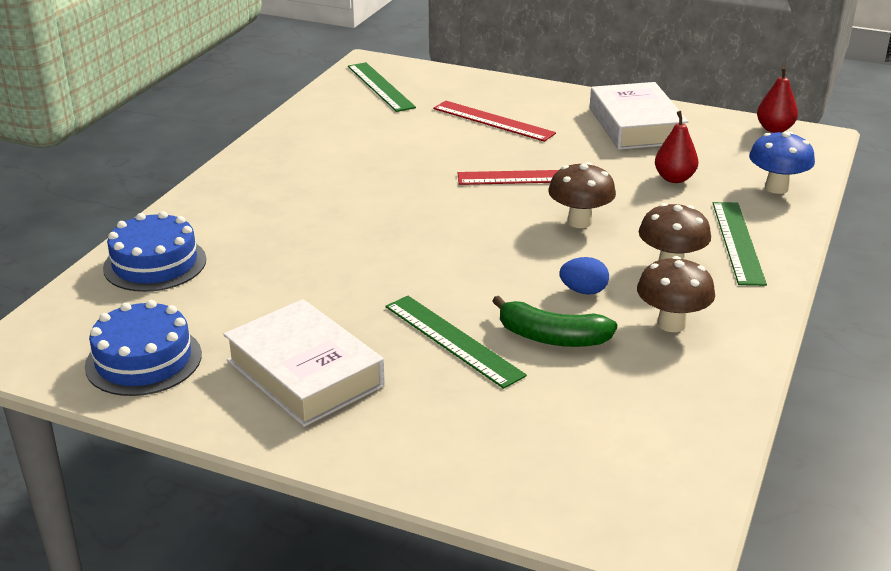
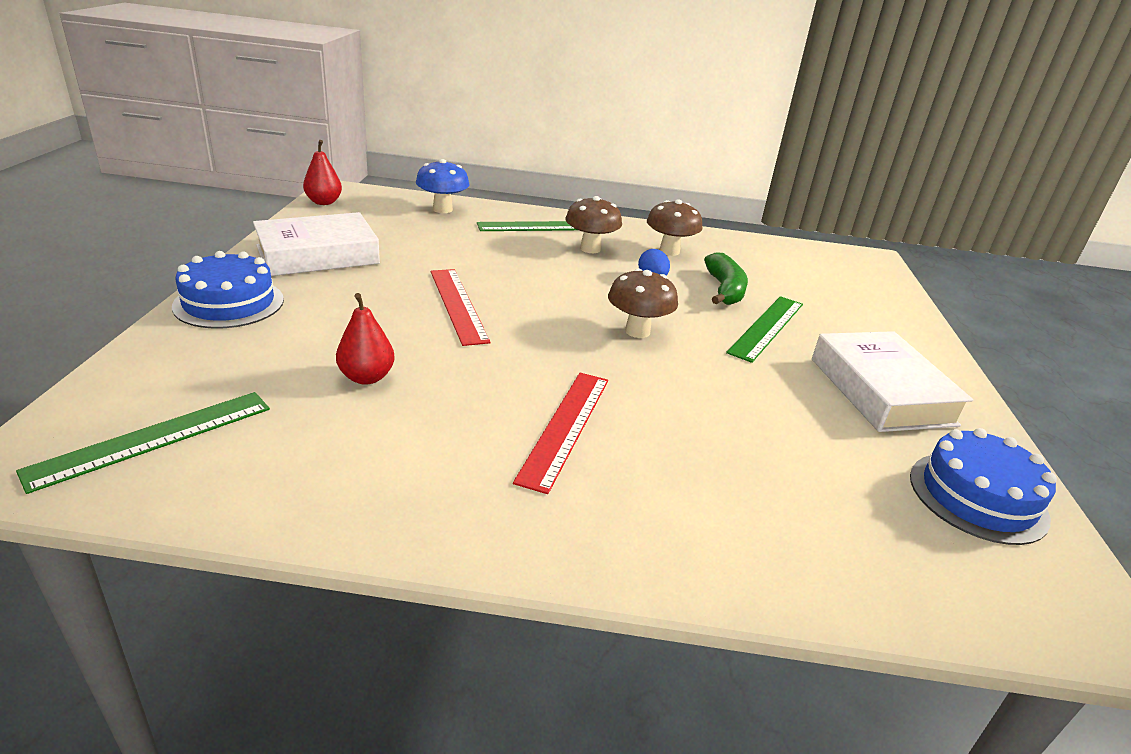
camera: 110 degrees left, 0 degrees up
blue cake [103,211,206,292] -> blue cake moved to [172,251,284,329]
white book [223,299,385,427] -> white book turned 45 degrees counterclockwise [812,331,973,432]
red ruler [433,101,556,142] -> red ruler moved to [513,373,608,494]
brown mushroom [548,162,616,228] -> brown mushroom moved to [608,268,678,338]
red pear [655,111,698,183] -> red pear moved to [336,293,395,385]

